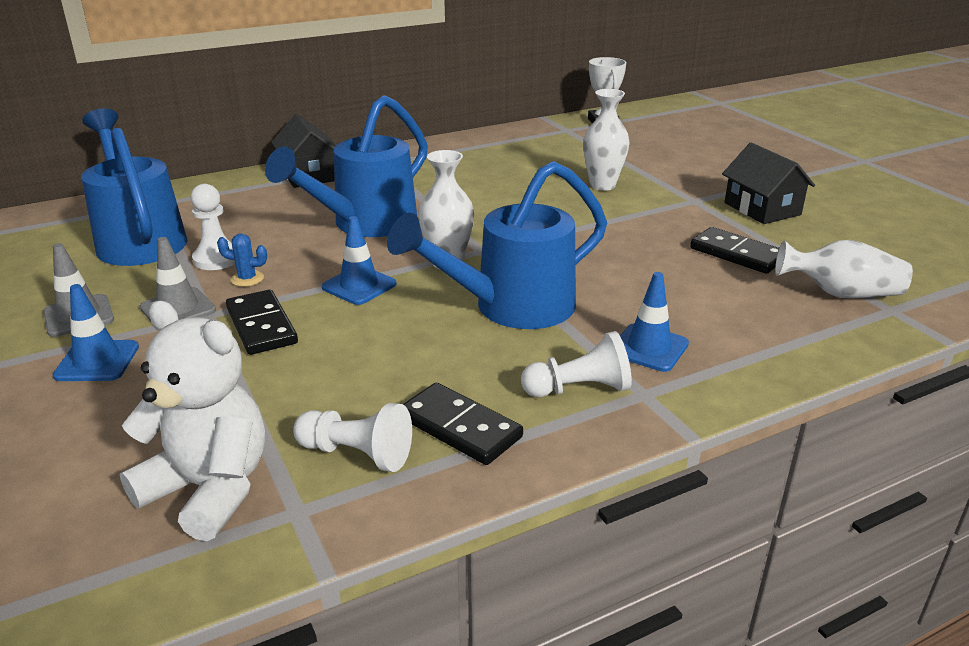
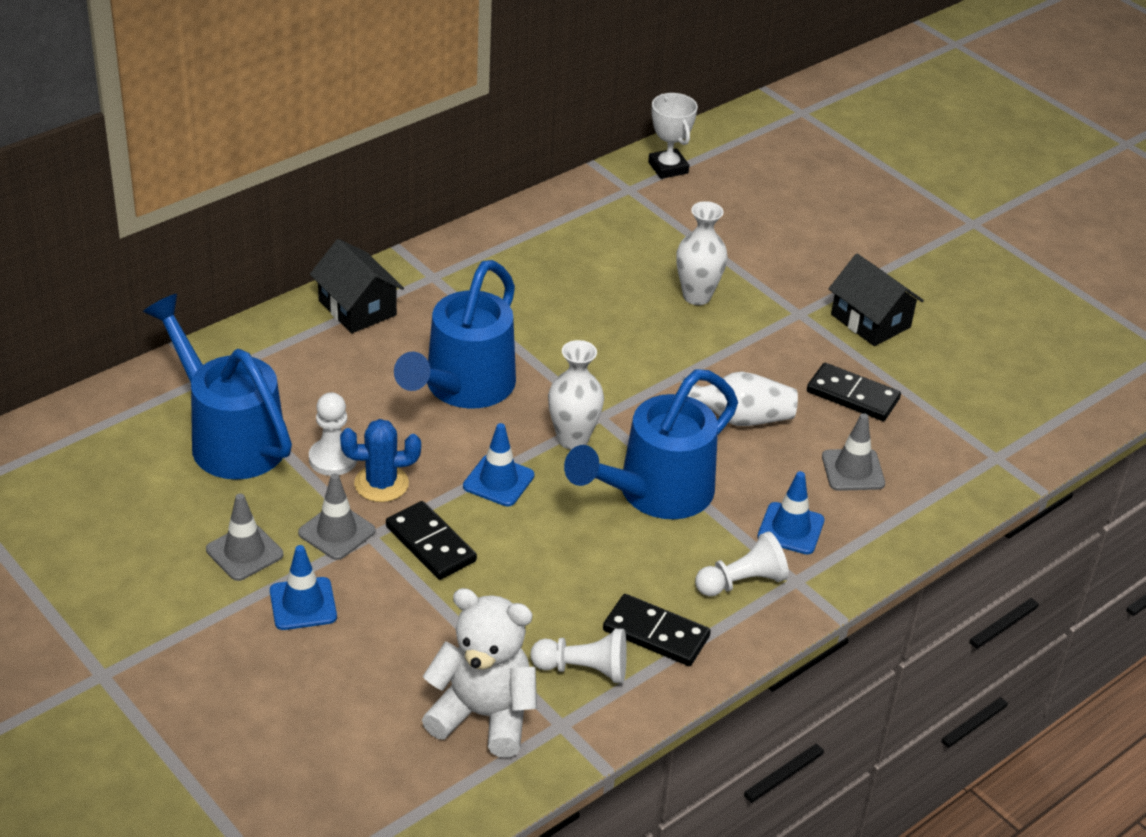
camera: 15 degrees left, 10 degrees up
blue cactus [217,233,267,287] -> blue cactus [340,419,421,502], size x1.62
white vase [775,240,913,298] -> white vase moved to [681,372,798,426]
none -> grey traffic cone [822,413,885,491]

